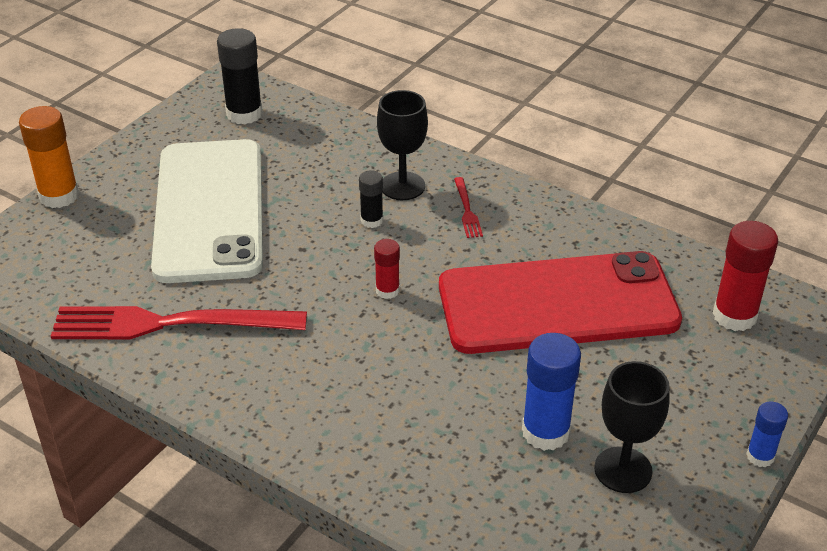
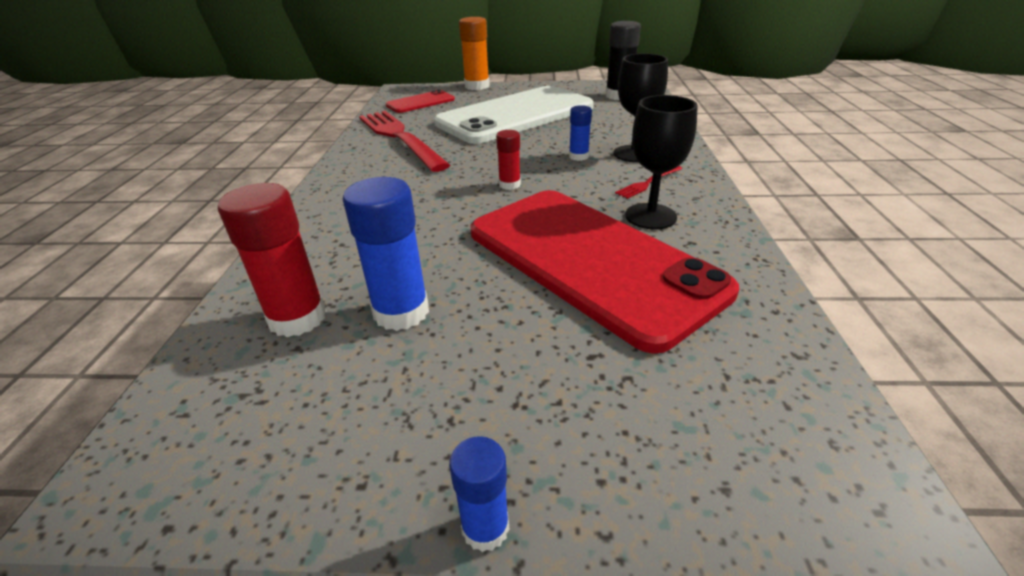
camera: 60 degrees right, 5 degrees down
black glue stick [359,170,383,228] -> blue glue stick [569,105,592,161]
black goblet [594,361,670,493] -> black goblet moved to [625,95,698,230]
red glue stick [713,221,778,331] -> red glue stick moved to [218,183,327,337]
none -> red phone [386,89,455,113]

